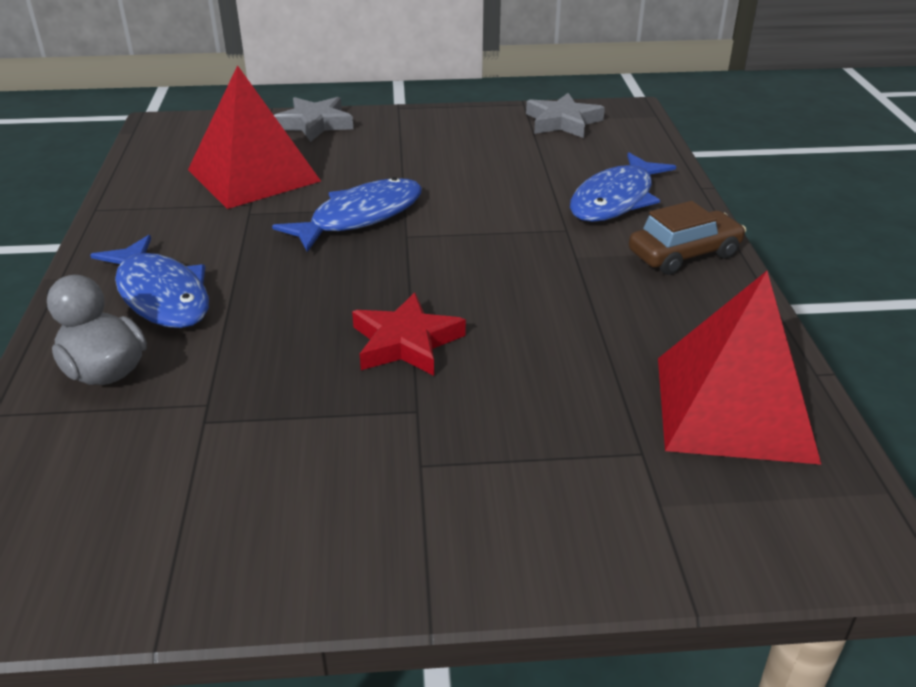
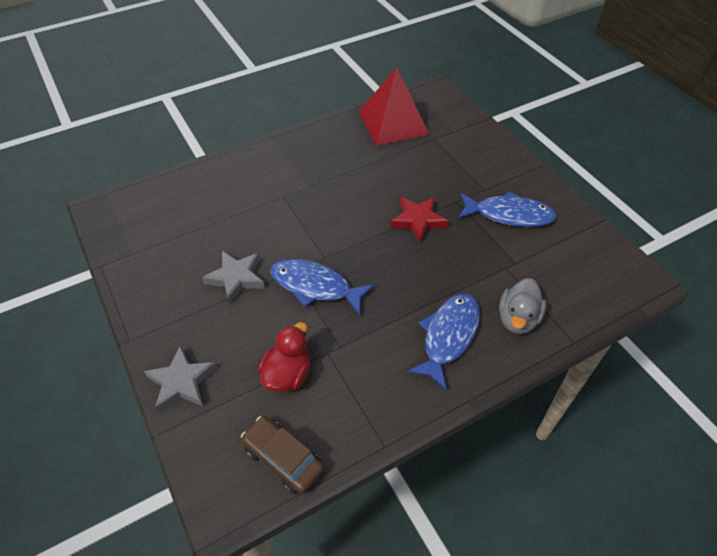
camera: 115 degrees left, 15 degrees up
red pyramid [188,65,321,209] -> red duck [258,322,310,392]
grey star [526,93,605,138] -> grey star moved to [202,251,265,304]
blue fish [570,152,676,222] -> blue fish moved to [458,191,557,227]
brown car [629,201,746,275] -> brown car moved to [241,416,324,494]

